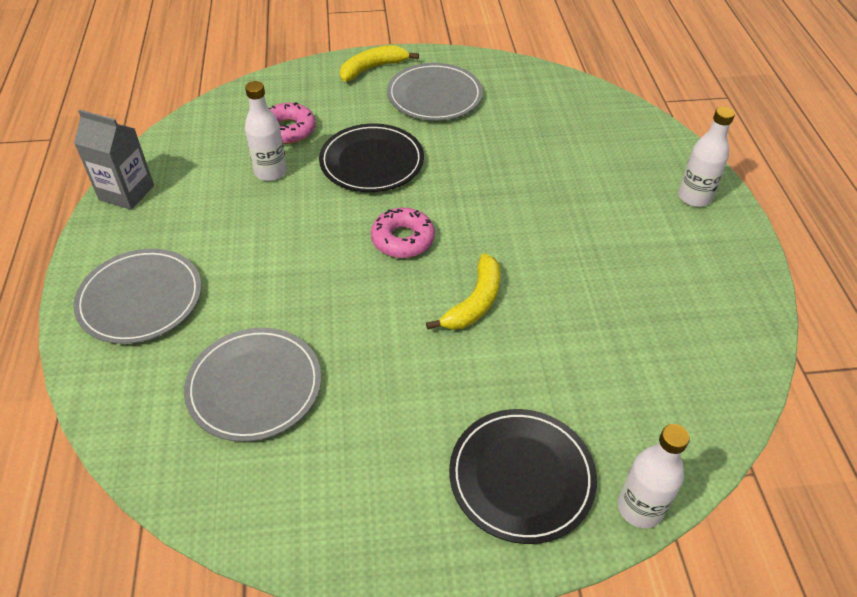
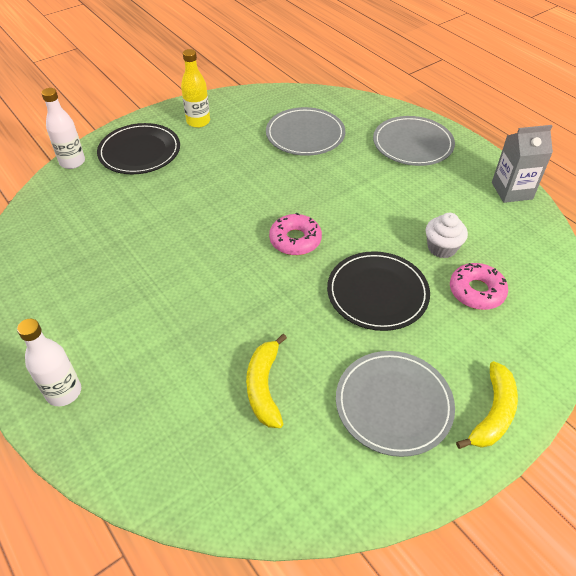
camera: 150 degrees right, 0 degrees up
white bottle [245,81,287,181] -> white cupcake [426,213,468,258]
yellow banana [426,253,501,330] -> yellow banana moved to [246,334,287,428]
none -> yellow bottle [181,49,210,128]

